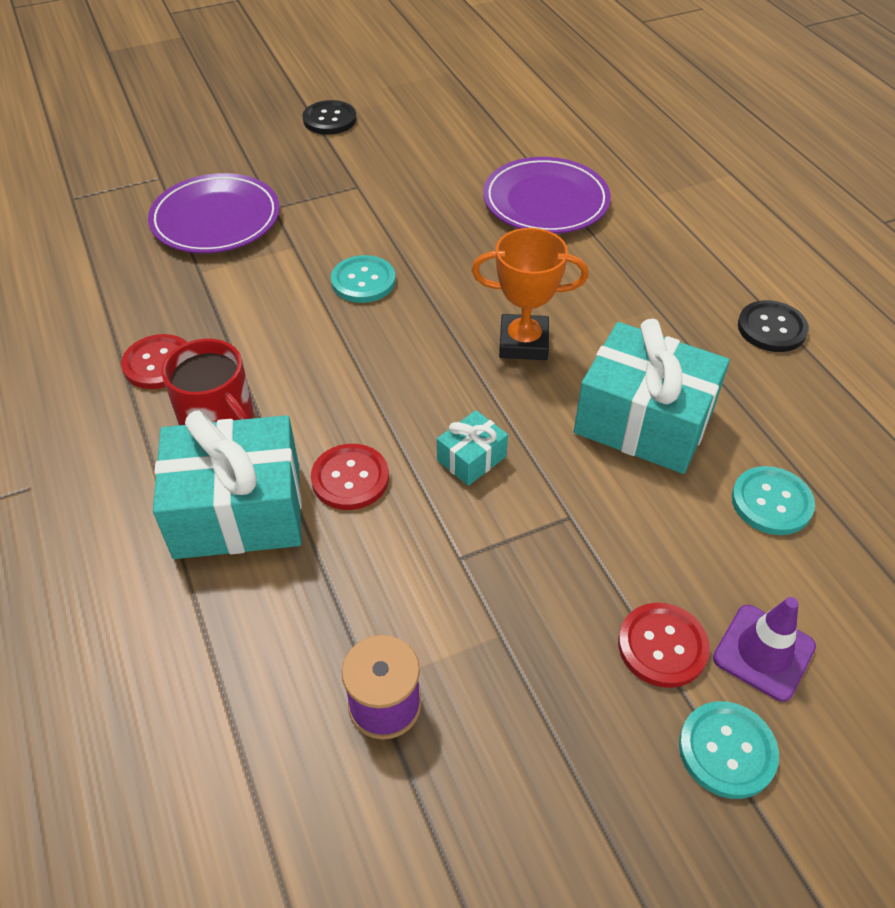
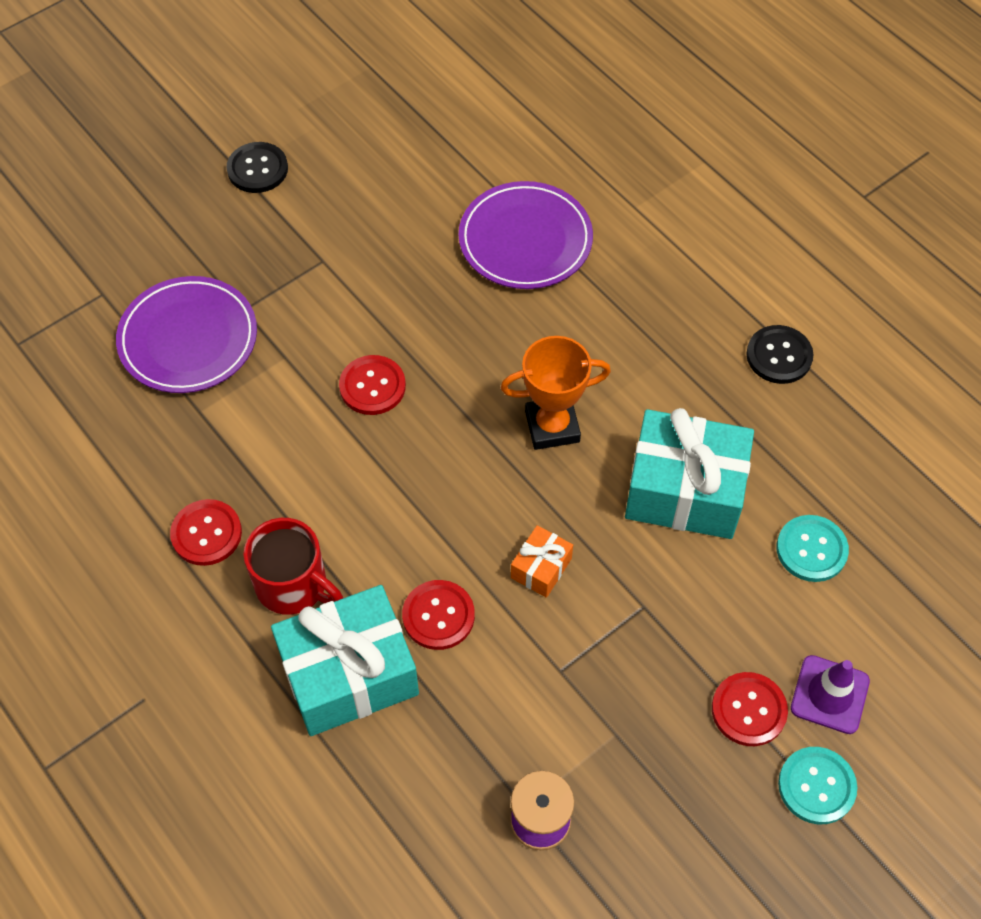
camera: 15 degrees left, 10 degrees up
turquoise button [331,255,396,303] -> red button [339,355,406,415]
turquoise gift [437,410,508,486] -> orange gift [511,525,573,598]

